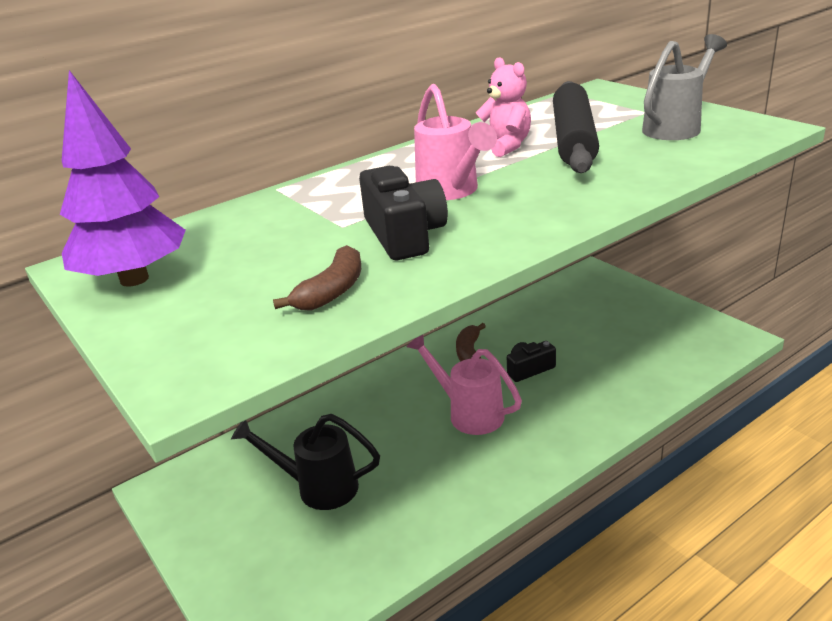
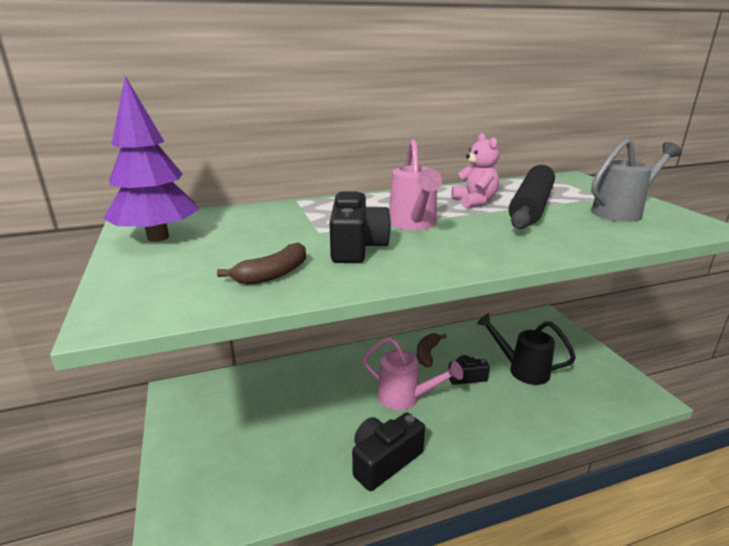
camera: 15 degrees right, 5 degrees down
black watering can [231,414,380,510] -> black watering can moved to [477,313,576,385]
pink watering can [406,335,522,435] -> pink watering can turned 150 degrees clockwise [363,337,463,410]
none -> black camera [352,412,425,491]

